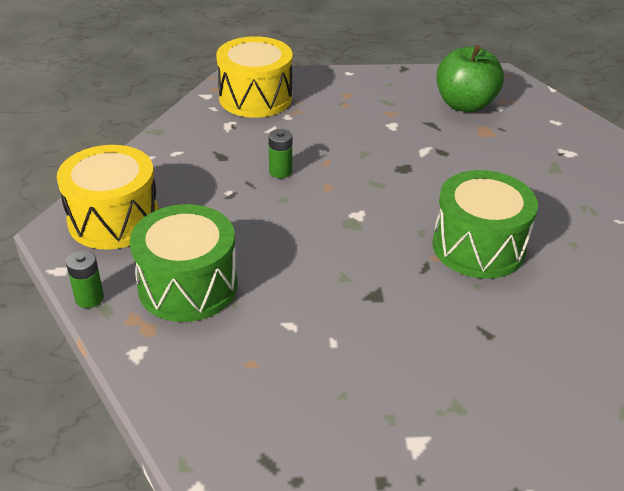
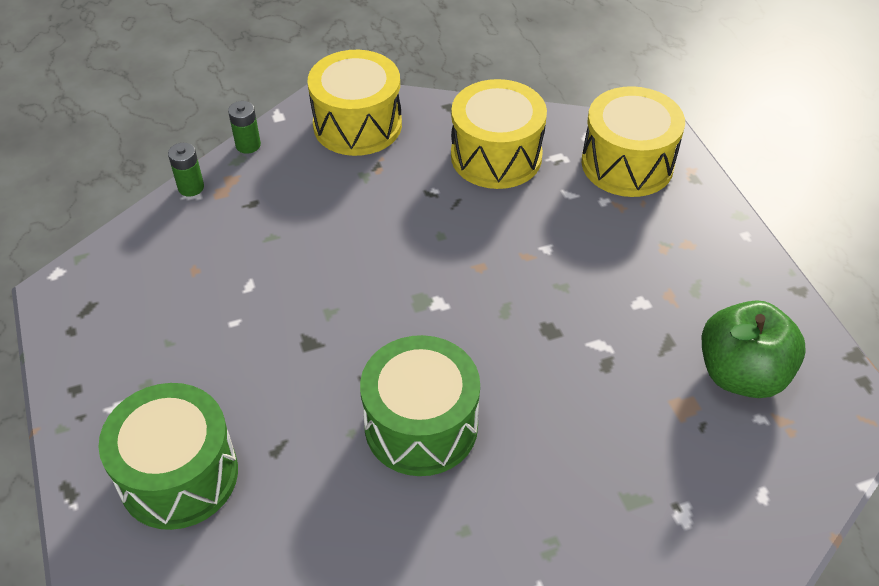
camera: 75 degrees right, 10 degrees up
green drum [130,204,237,322] -> green drum moved to [98,383,238,530]
green battery [268,129,292,178] -> green battery moved to [168,143,204,197]
none -> yellow drum [451,79,547,189]

